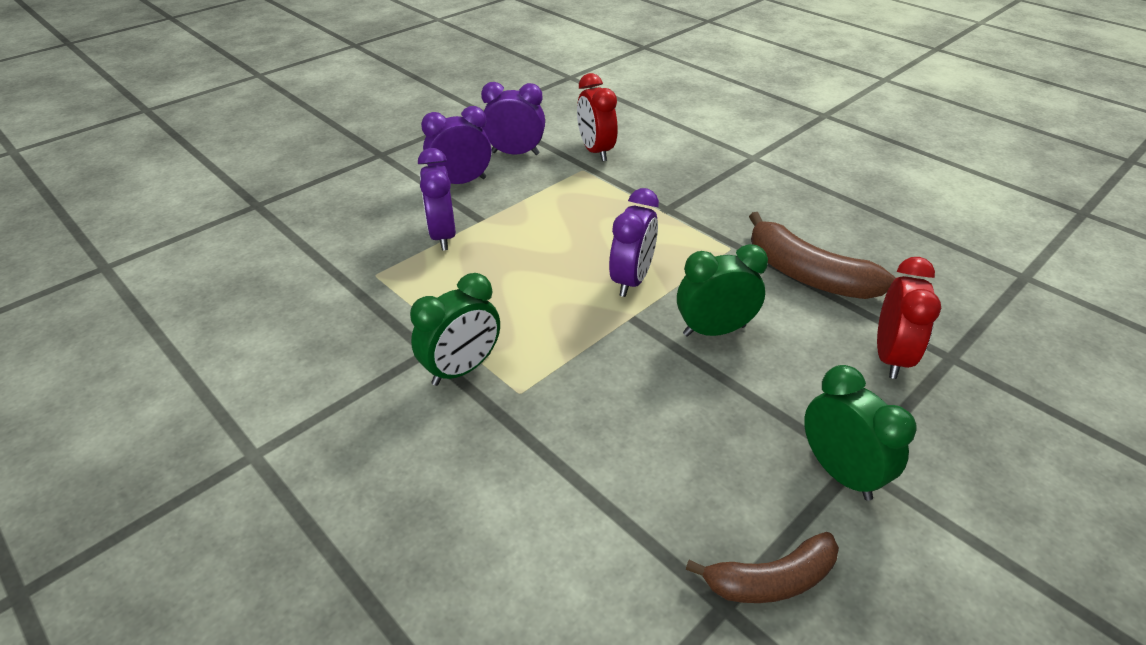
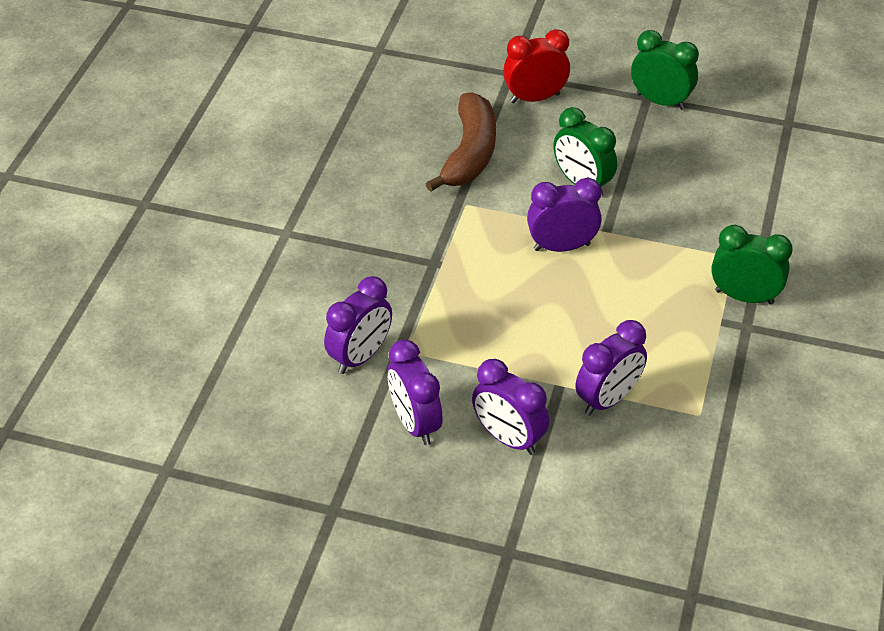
camera: 120 degrees left, 5 degrees up
red clock [577,73,617,161] -> purple clock [324,276,392,374]
brown banana [686,532,839,603] -> none
green clock [804,365,917,501] -> green clock turned 90 degrees clockwise [631,30,699,110]

